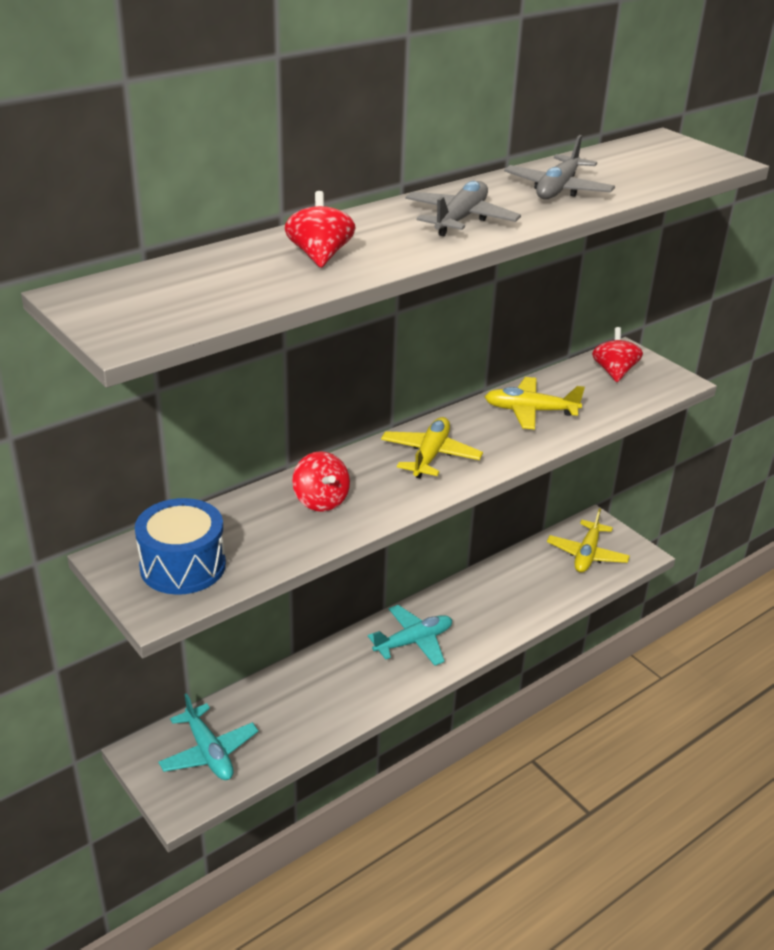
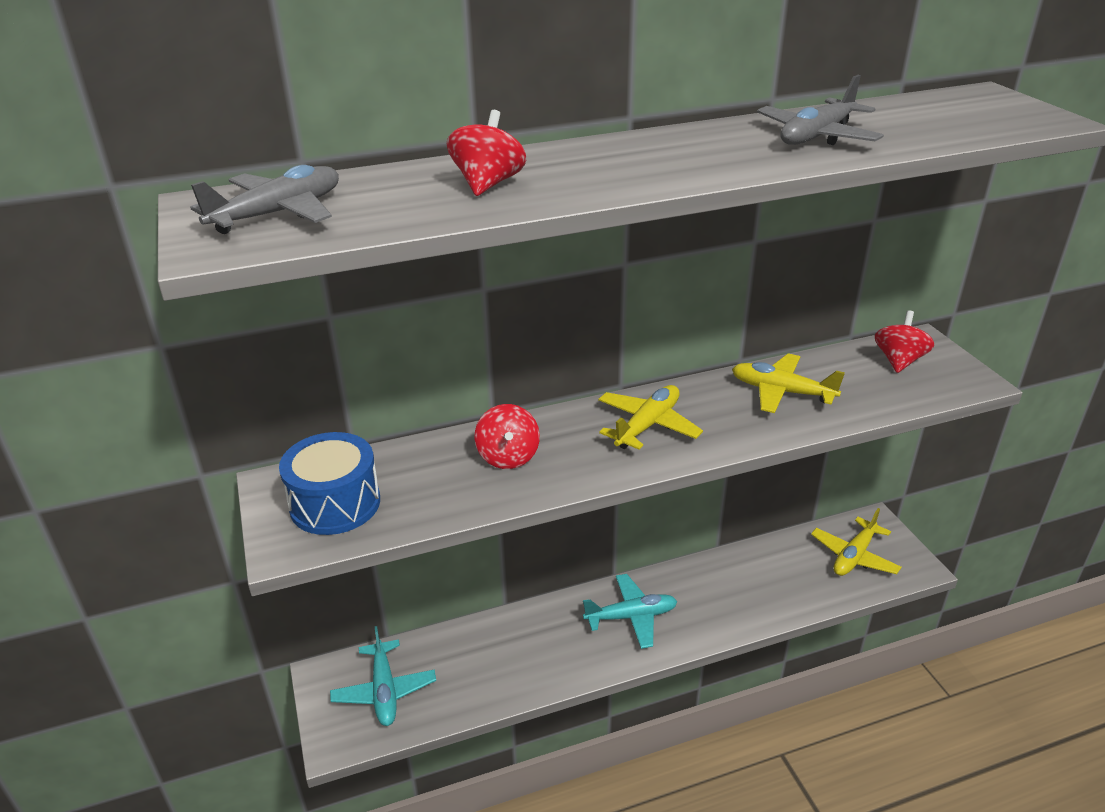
camera: 20 degrees right, 0 degrees up
grey plane [405,181,521,236] -> grey plane moved to [190,165,339,234]

